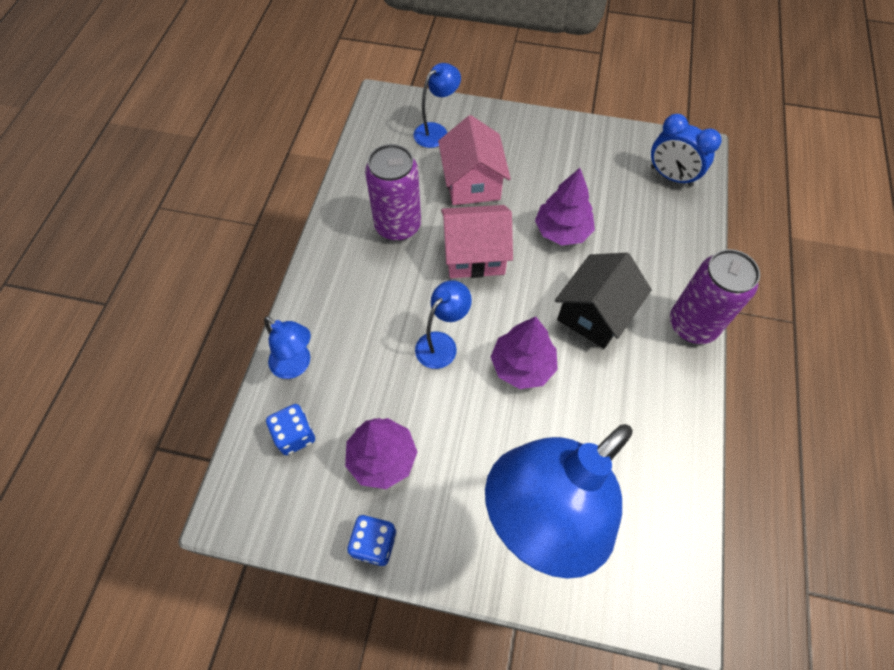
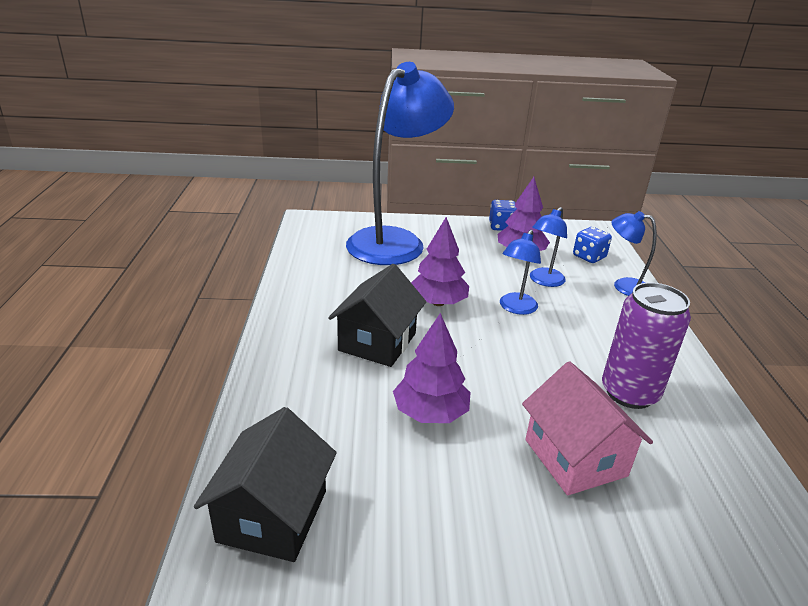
camera: 165 degrees right, 30 degrees down
blue lamp [414,63,461,148] -> blue lamp moved to [530,207,567,287]
pink house [441,205,513,278] -> none
blue clock [651,114,722,187] -> black house [194,407,337,562]
purple can [670,249,760,344] -> none

